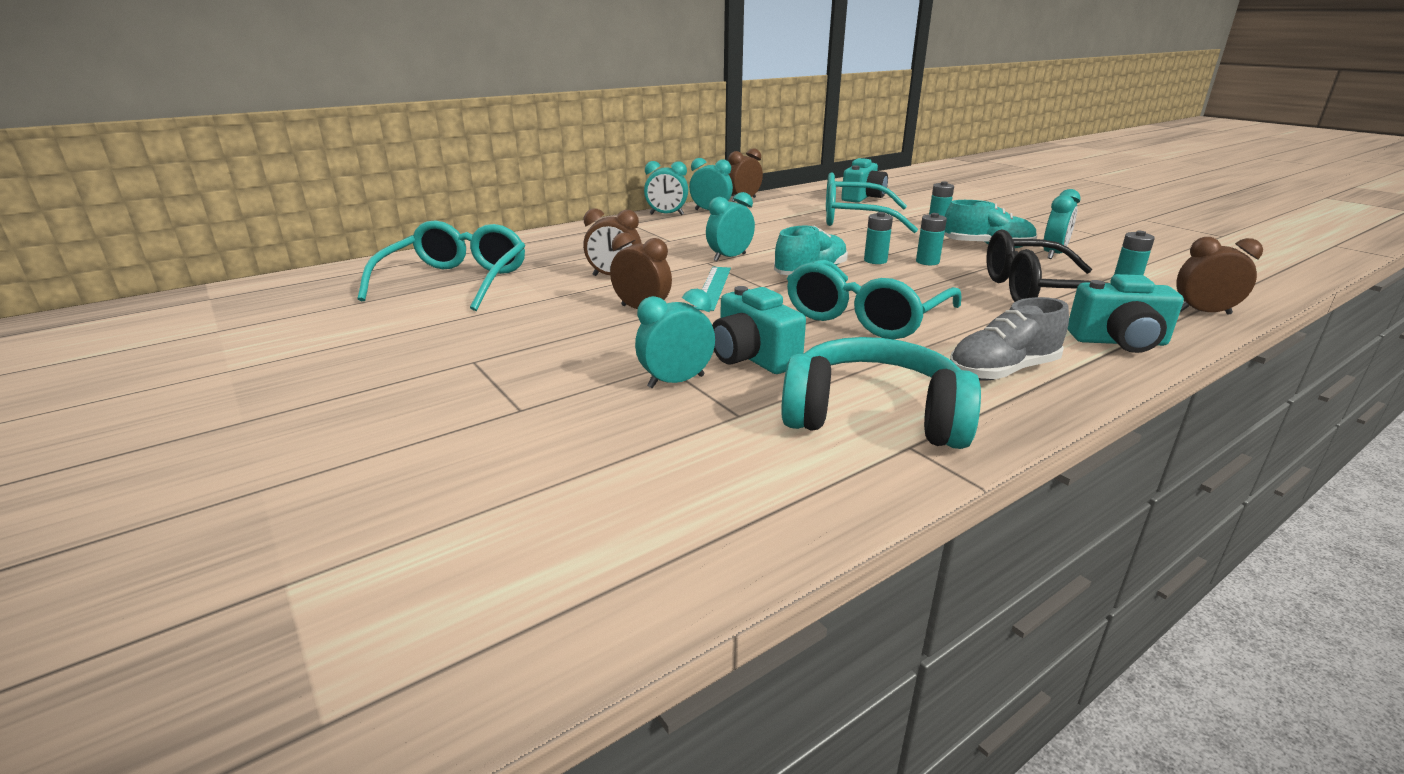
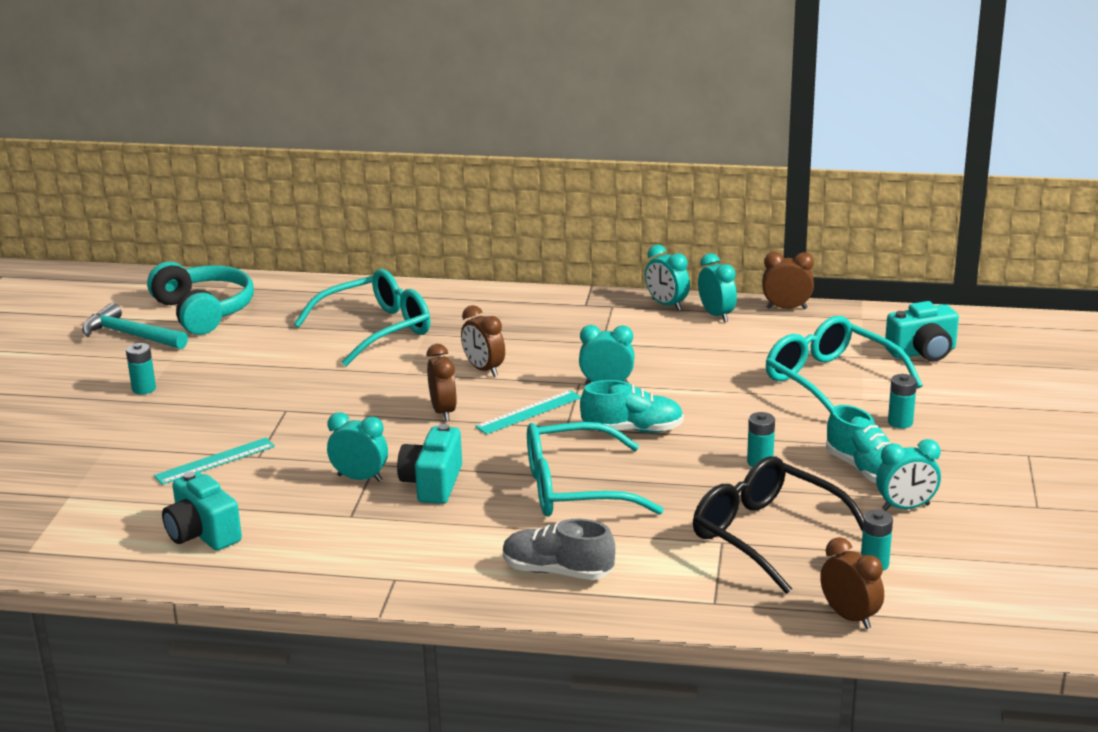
camera: 45 degrees right, 0 degrees up
turquoise headphones [781,337,981,449] -> turquoise headphones moved to [147,262,254,335]
turquoise battery [864,212,893,264] -> turquoise battery moved to [126,343,156,395]
turquoise camera [1068,274,1184,353] -> turquoise camera moved to [162,471,242,551]
none -> turquoise hammer [82,303,188,349]
none -> turquoise ruler [154,438,275,485]

